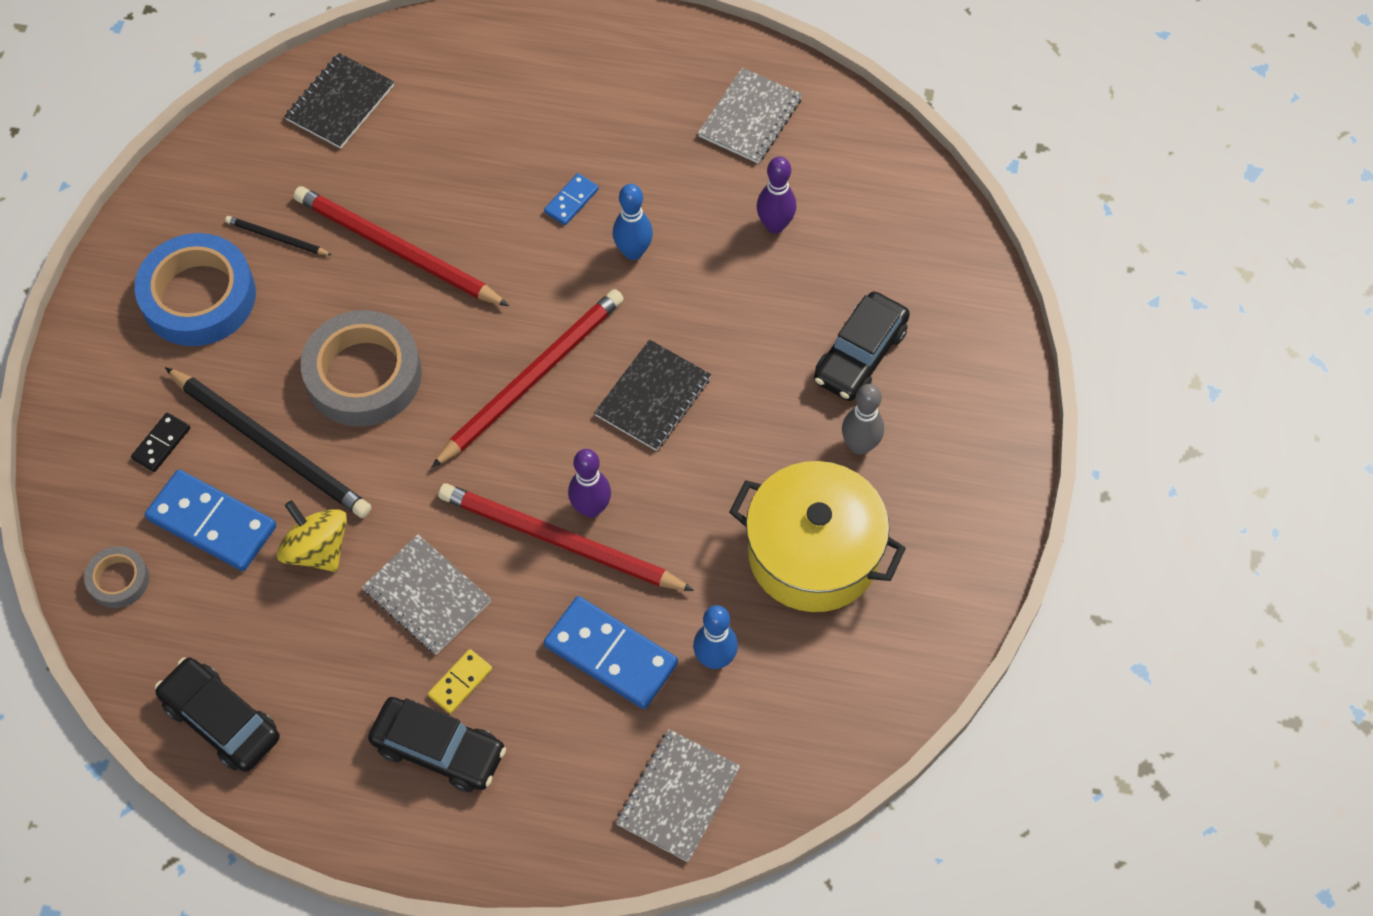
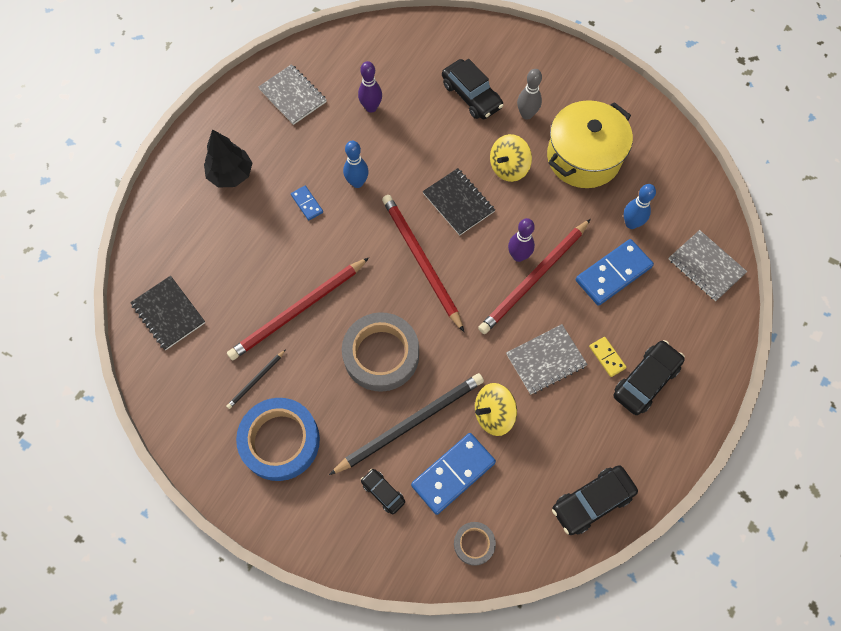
camera: 70 degrees left, 5 degrees up
black domino [131,413,190,472] -> black car [361,469,405,514]
none -> black tree [204,129,252,187]
none -> yellow spinning top [490,134,532,182]

